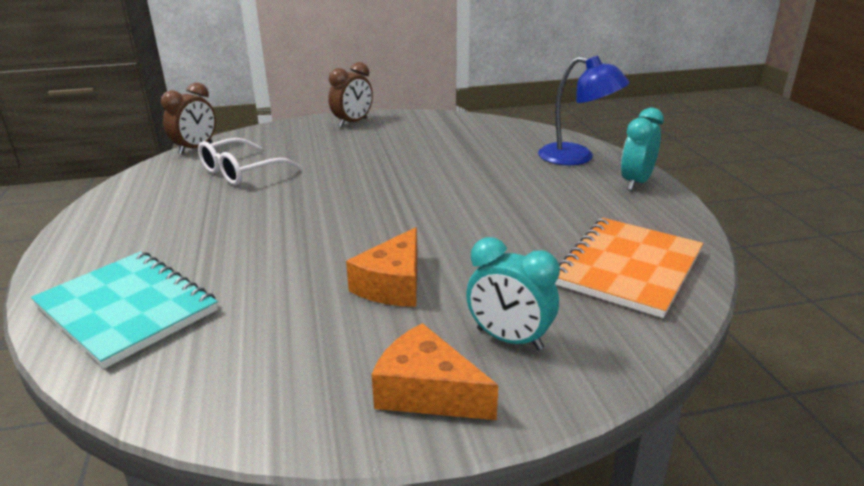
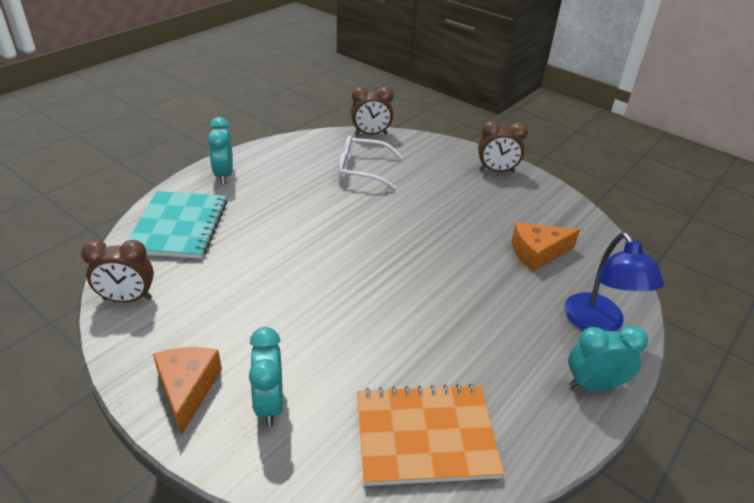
camera: 50 degrees right, 10 degrees up
orange cheese [346,227,418,307] -> orange cheese moved to [512,223,580,272]
none -> brown clock [81,240,154,302]
none -> turquoise clock [208,117,233,184]

